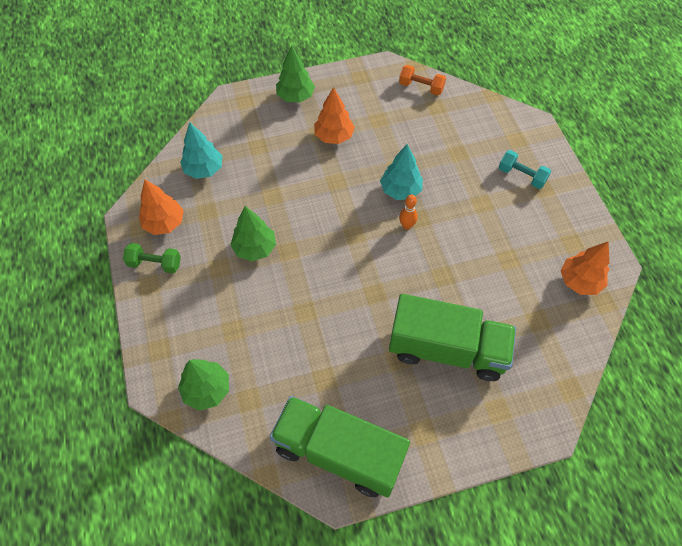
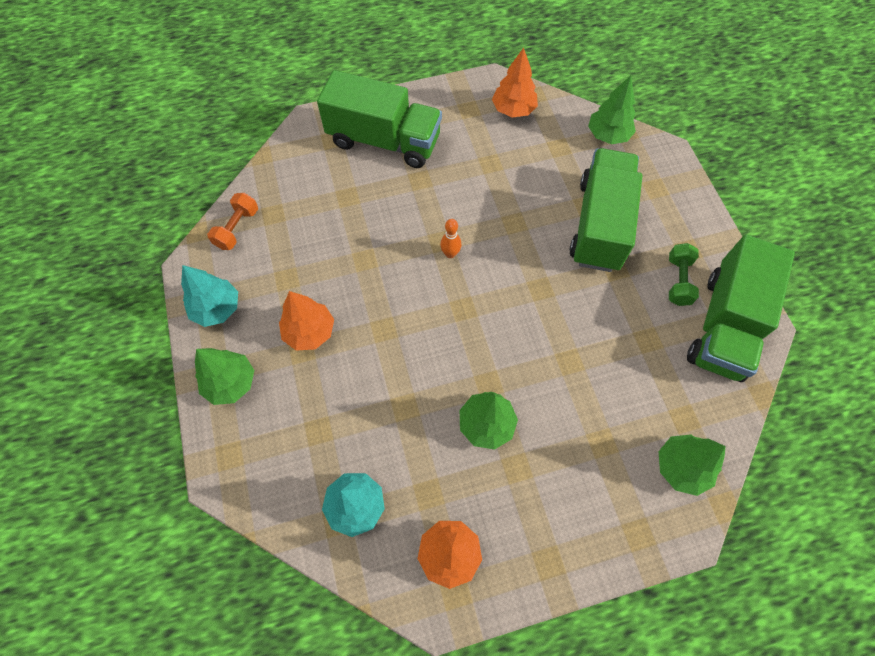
camera: 90 degrees left, 5 degrees up
green dumbbell [123,243,181,273] -> green dumbbell moved to [669,243,699,306]
turquoise tree [380,144,423,200] -> turquoise tree moved to [181,265,238,327]
turquoise dumbbell [498,150,551,189] -> green truck [317,70,442,168]
none -> green tree [588,75,636,144]

